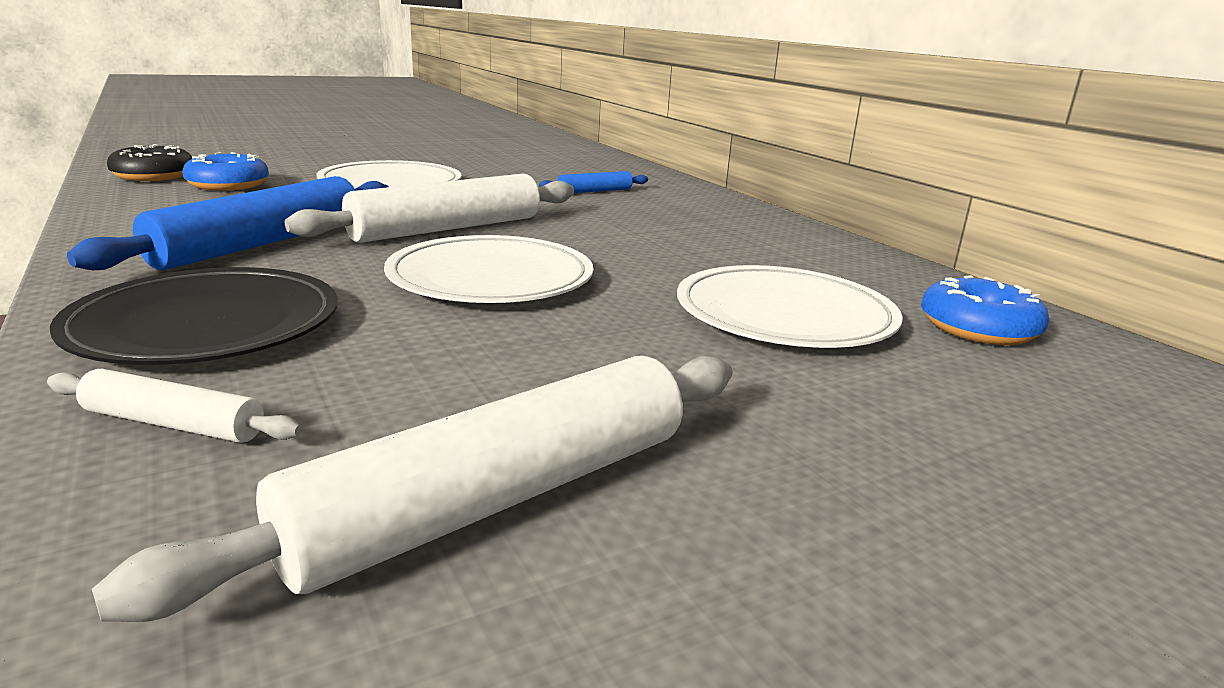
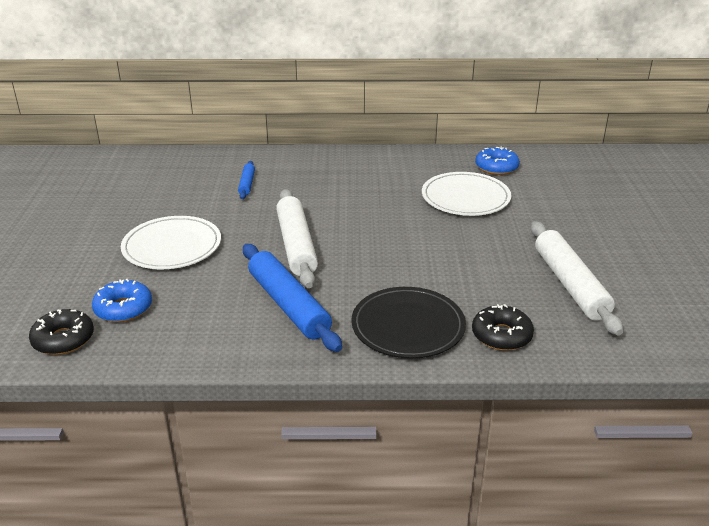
camera: 60 degrees left, 10 degrees up
white rolling pin [47,369,302,443] -> black donut [472,304,534,351]
white plate [384,235,593,303] -> none

